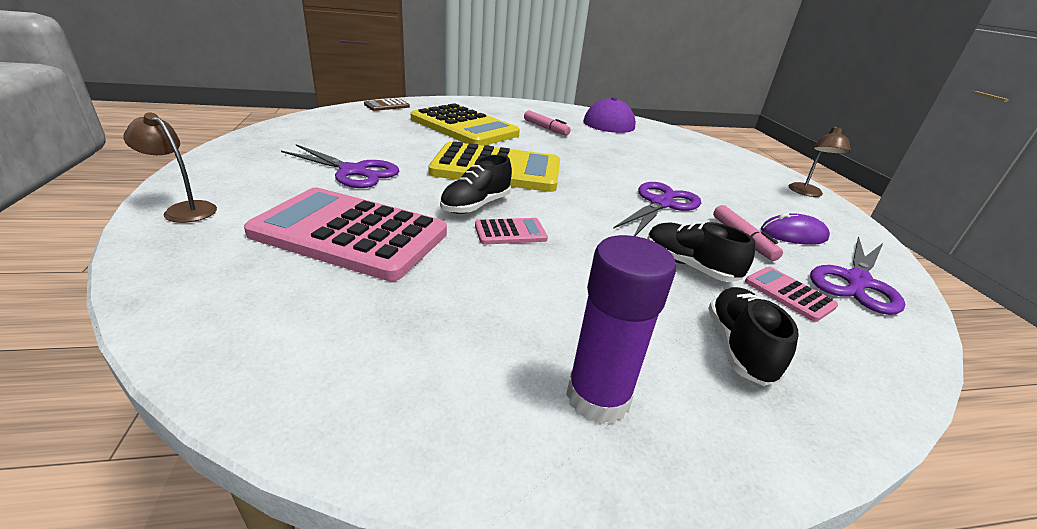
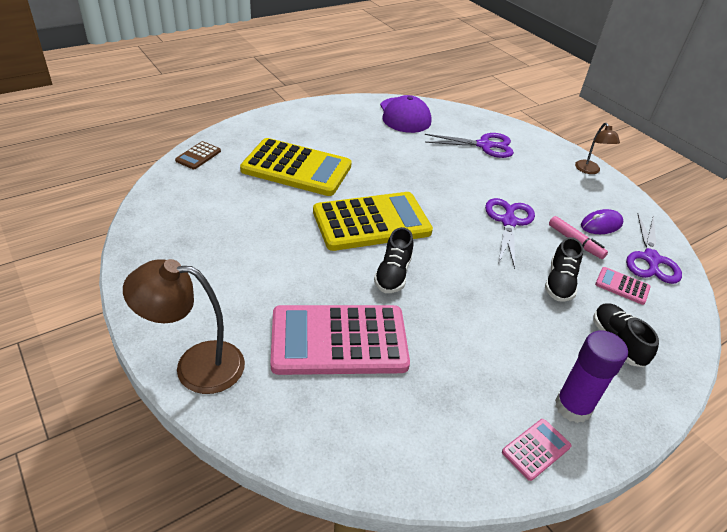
camera: 25 degrees left, 10 degrees up
brown lamp [123,113,217,223] -> brown lamp [123,259,245,394], size x1.72
purple scissors [281,144,399,188] -> purple scissors moved to [425,133,514,158]
pink calculator [475,218,548,245] -> pink calculator moved to [502,419,571,481]
pink marker [524,110,571,135] -> none
black shoe [647,222,755,282] -> black shoe turned 90 degrees counterclockwise [545,237,583,302]

